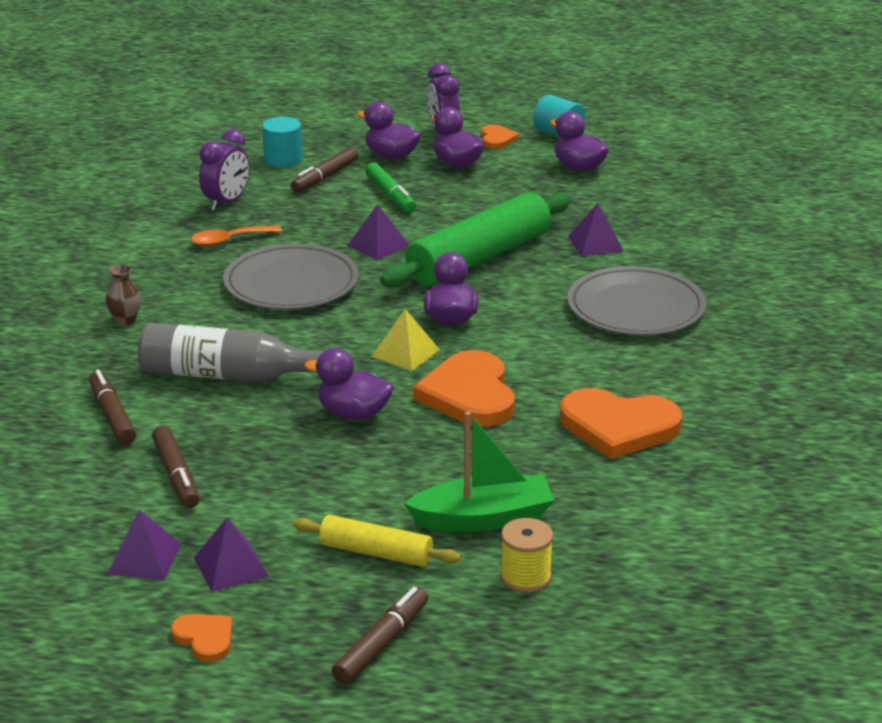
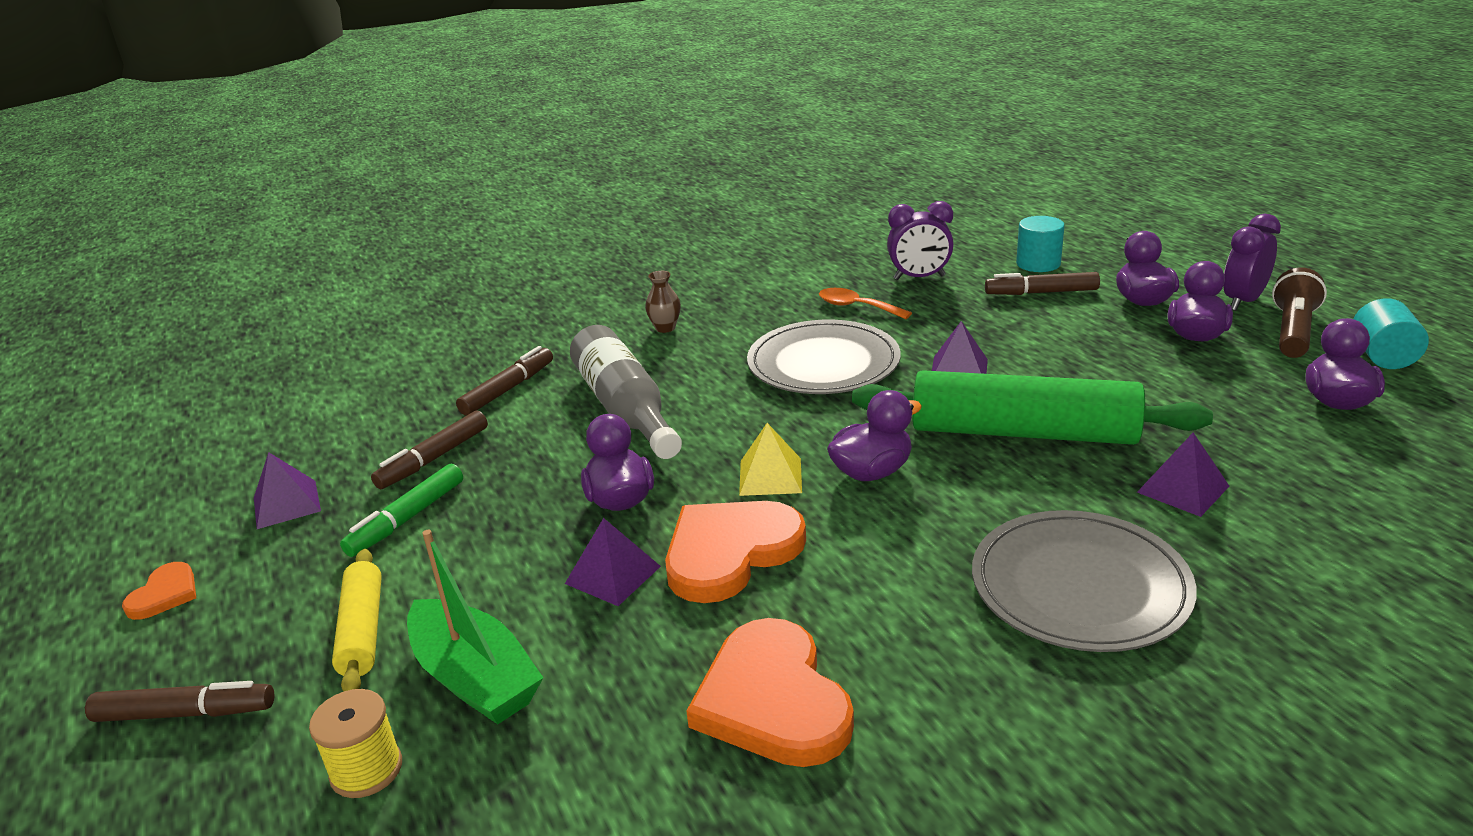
camera: 60 degrees right, 0 degrees up
purple pyramid [194,517,269,592] -> purple pyramid moved to [565,518,661,606]
green marker [365,162,416,213] -> green marker moved to [340,464,463,557]
orange heart [481,125,519,149] -> brown flashlight [1272,268,1327,358]

